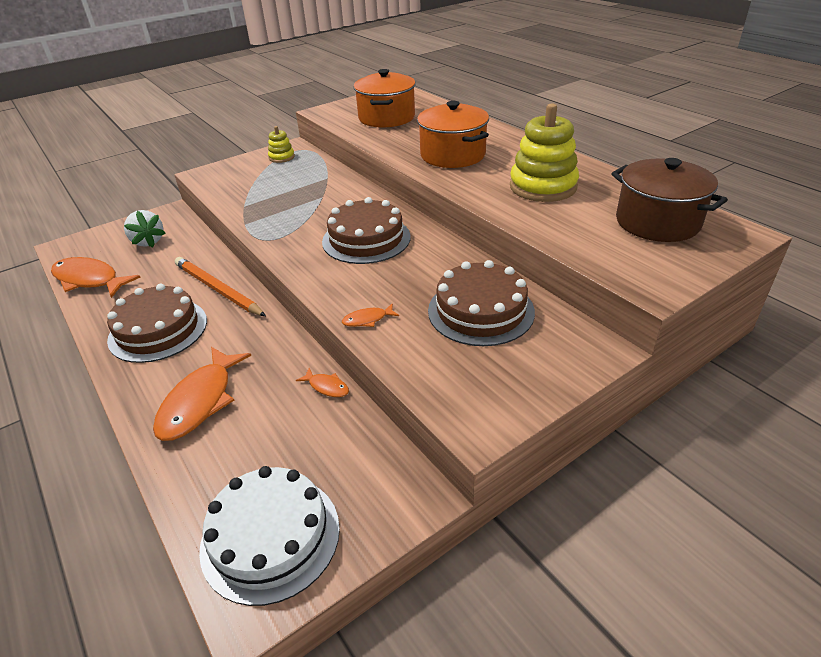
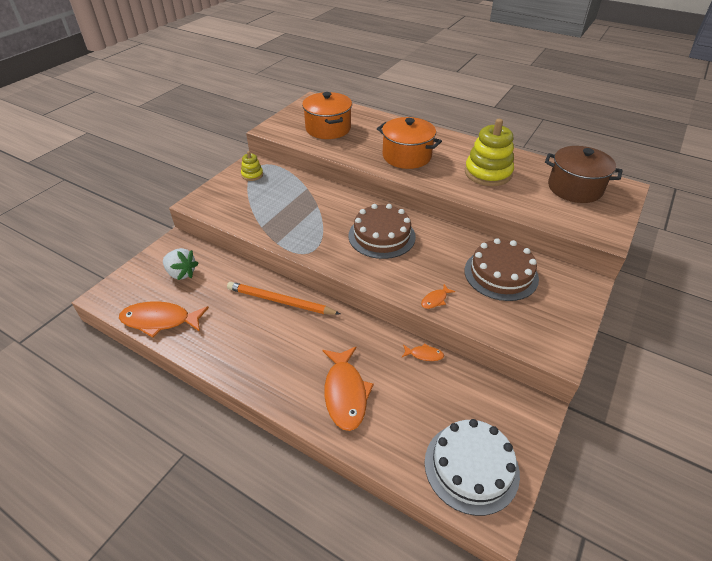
camera: 25 degrees left, 5 degrees up
brown cake [107,284,207,363] -> none

